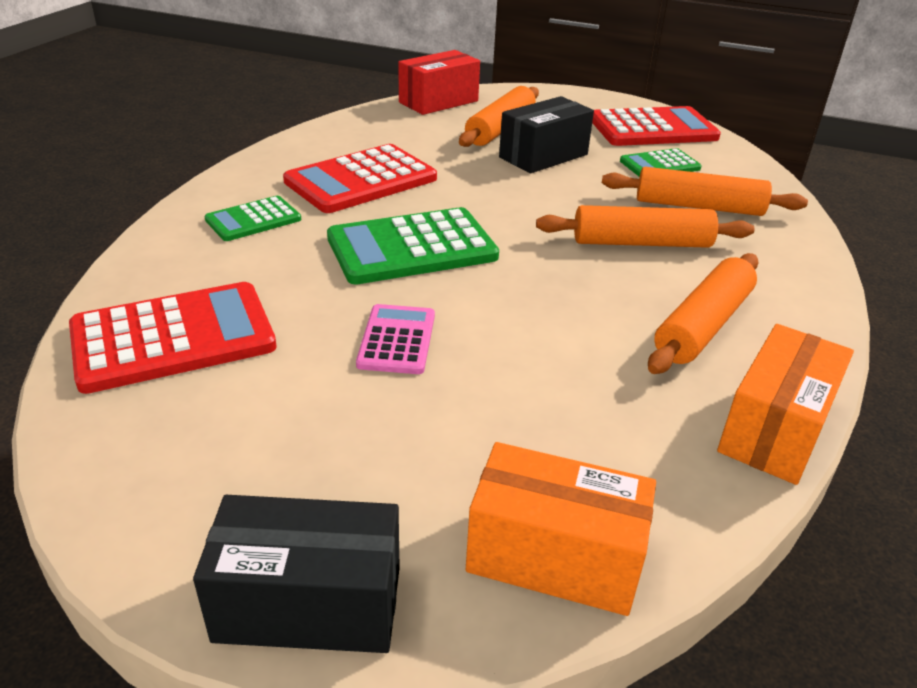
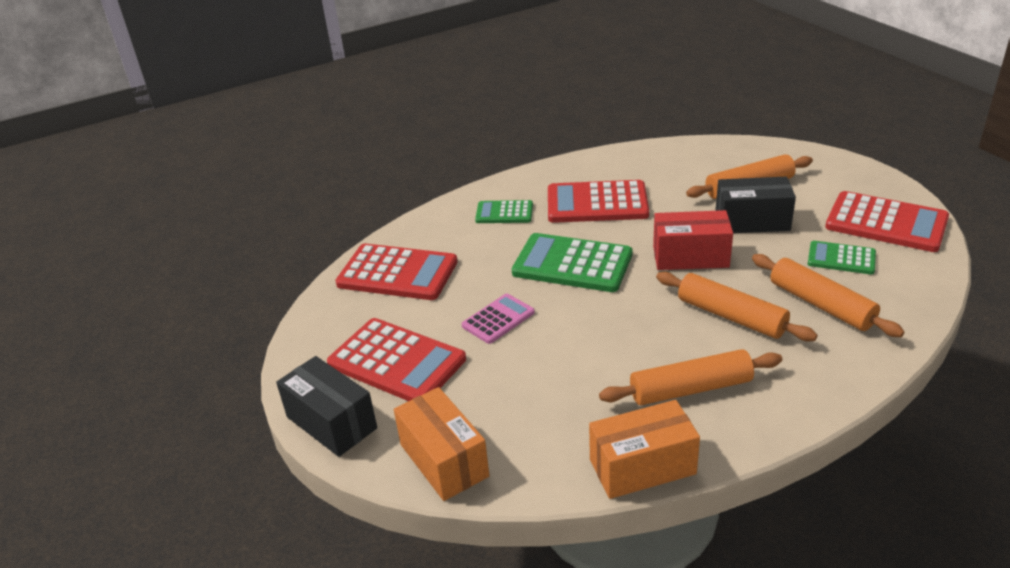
camera: 45 degrees right, 0 degrees up
red box [398,50,480,115] -> red box moved to [653,210,733,270]
none -> red calculator [327,318,466,401]

